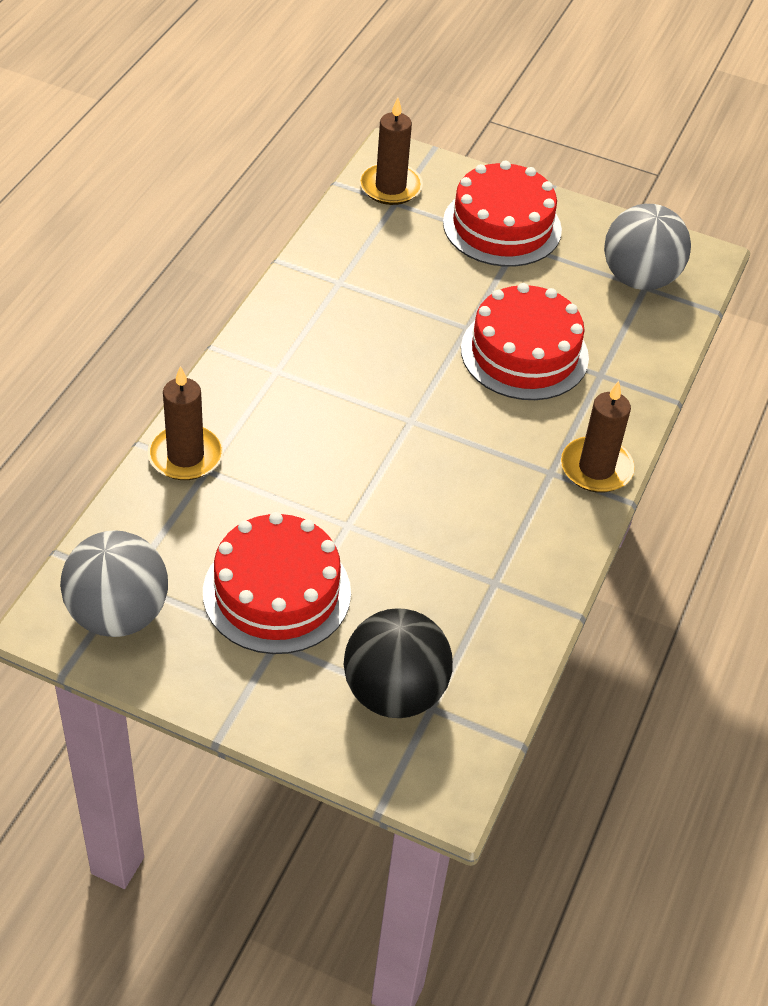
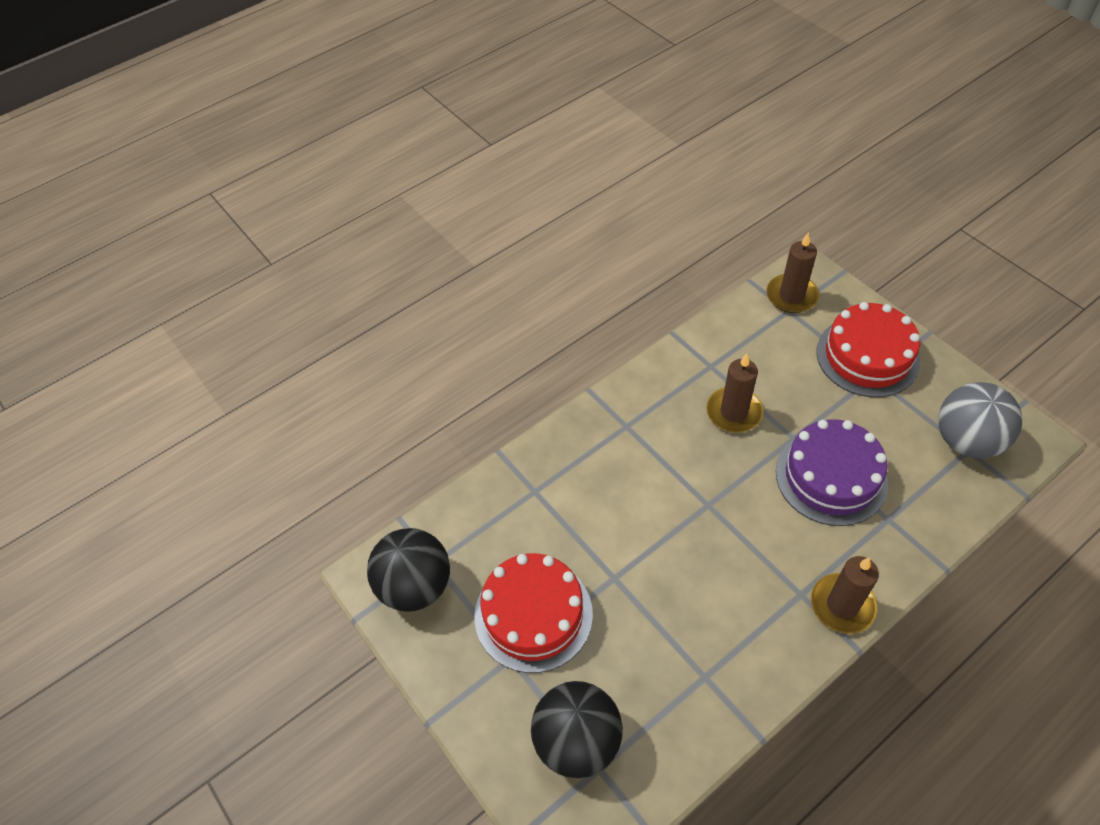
camera: 35 degrees right, 5 degrees up
grey ball [60,530,168,637] -> black ball [367,528,450,612]
brown candle [148,366,223,480] -> brown candle moved to [706,353,763,433]
red cake [461,283,589,400] -> purple cake [776,419,888,526]

